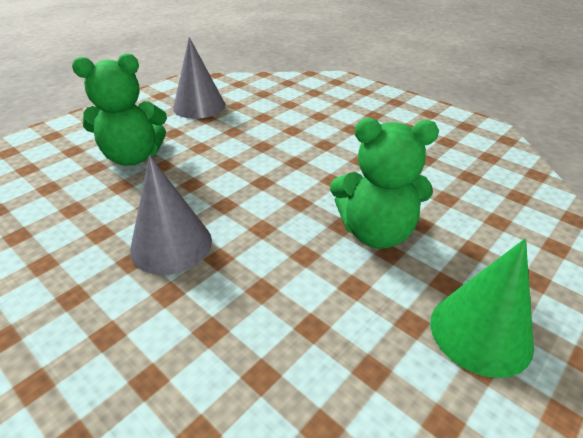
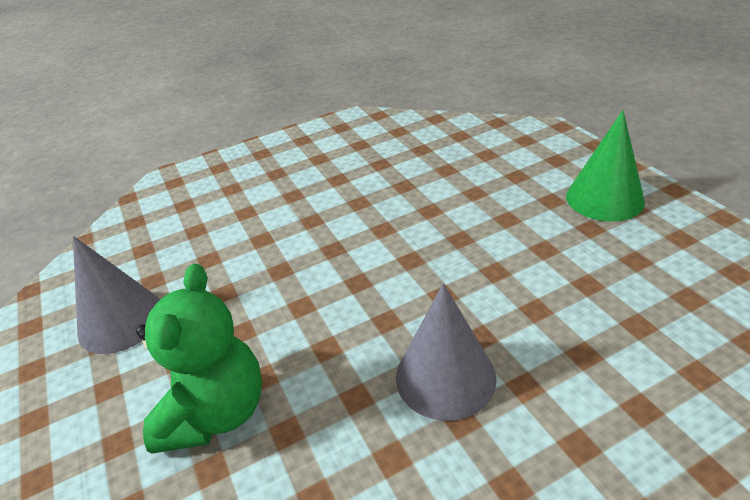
camera: 65 degrees left, 0 degrees up
green teddy bear [330,118,439,249] -> none

